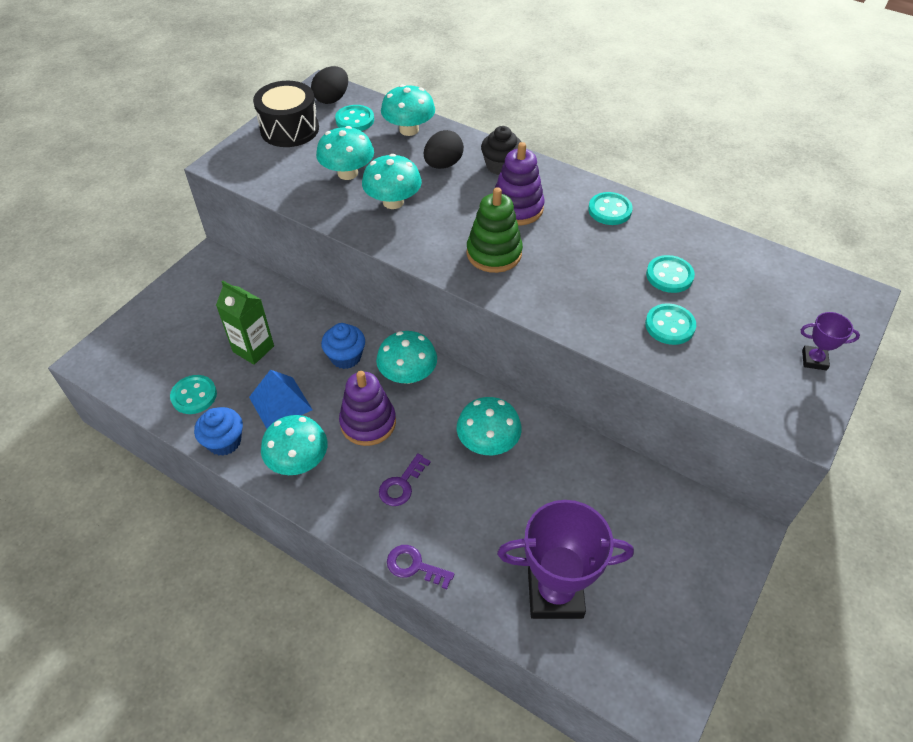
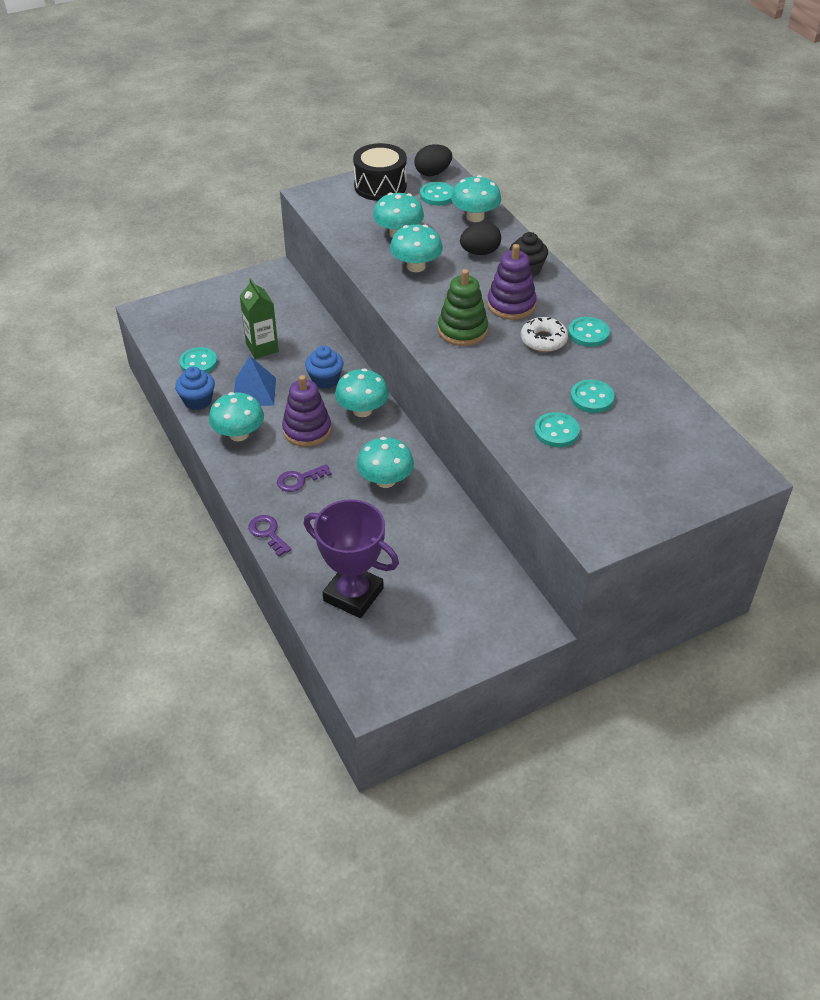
camera: 30 degrees right, 5 degrees down
purple trophy [801,312,860,371] -> none
none -> white donut [521,317,568,352]

